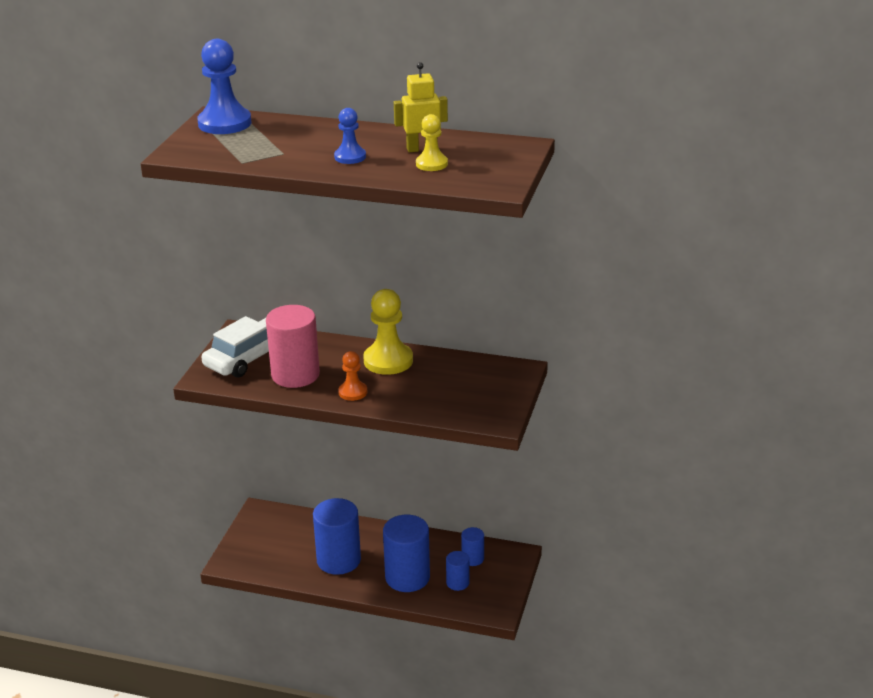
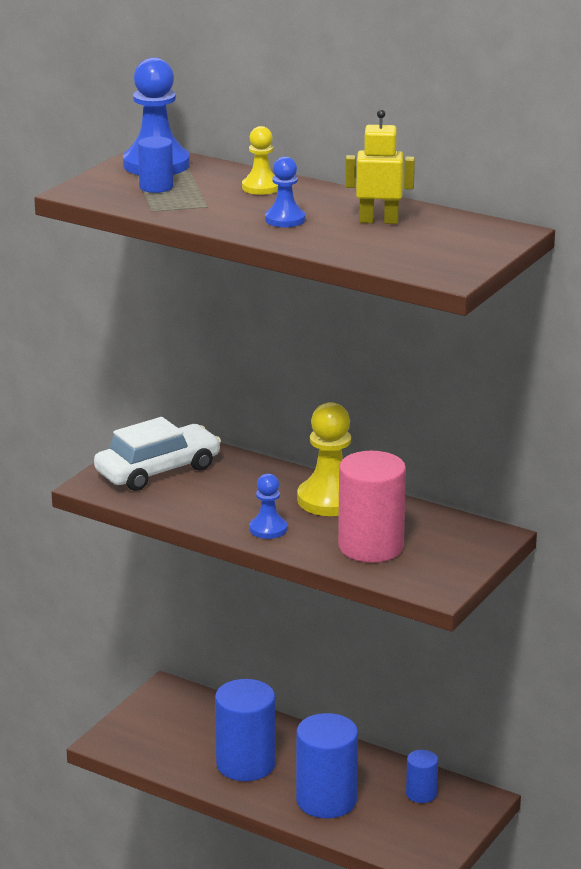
camera: 15 degrees right, 5 degrees down
pink cylinder [266,305,320,388] -> pink cylinder moved to [338,451,406,562]
orange pawn [338,351,367,401] -> blue pawn [249,473,287,539]
yellow pawn [416,114,448,171] -> yellow pawn moved to [242,126,278,195]
blue cylinder [446,551,469,591] -> blue cylinder moved to [138,136,173,193]

